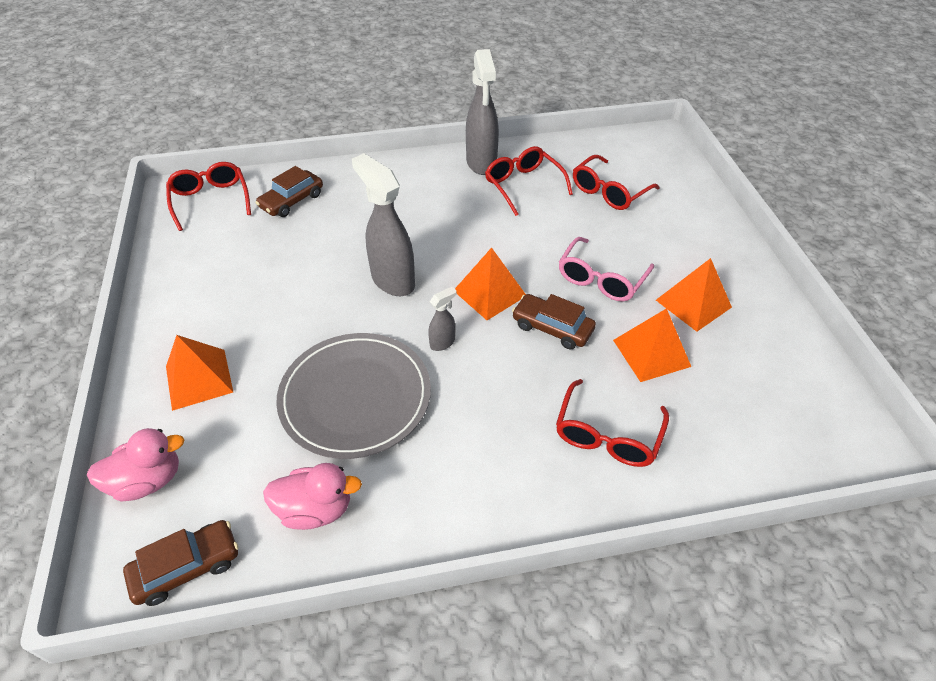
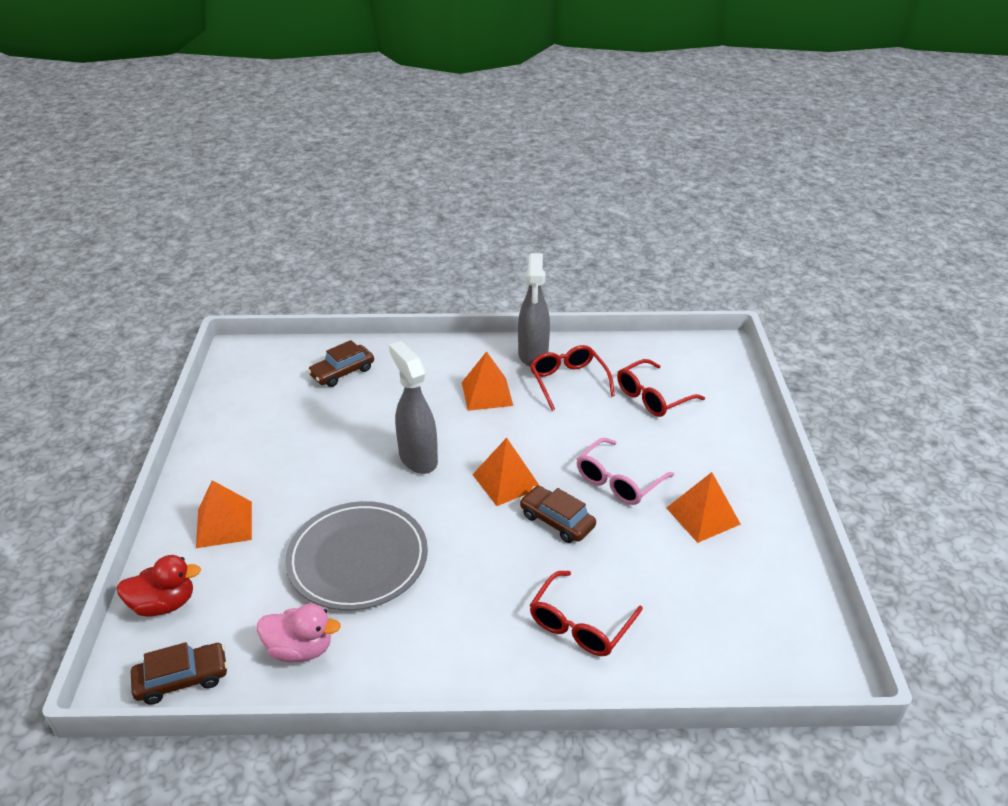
camera: 10 degrees right, 10 degrees down
pink duck [87,428,185,502] -> red duck [116,555,201,617]
red glasses [166,162,251,231] -> none
grey spray bottle [428,287,456,351] -> none
orange pyramid [613,308,691,382] -> orange pyramid moved to [462,351,513,411]

